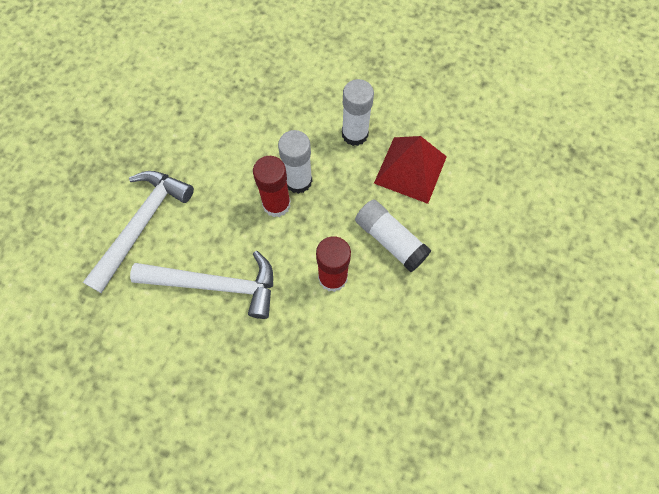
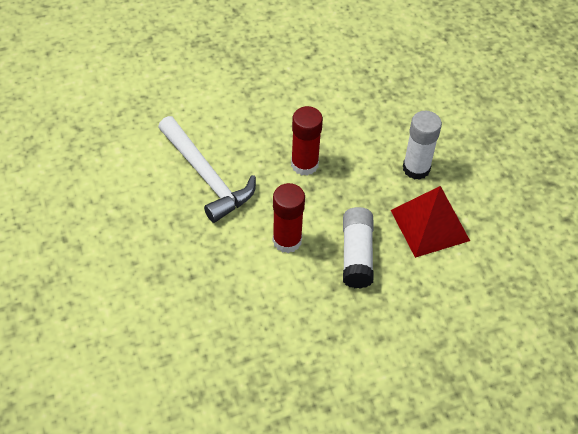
camera: 45 degrees right, 15 degrees down
white hammer [83,171,194,293] -> none
white glue stick [278,130,312,194] -> none

